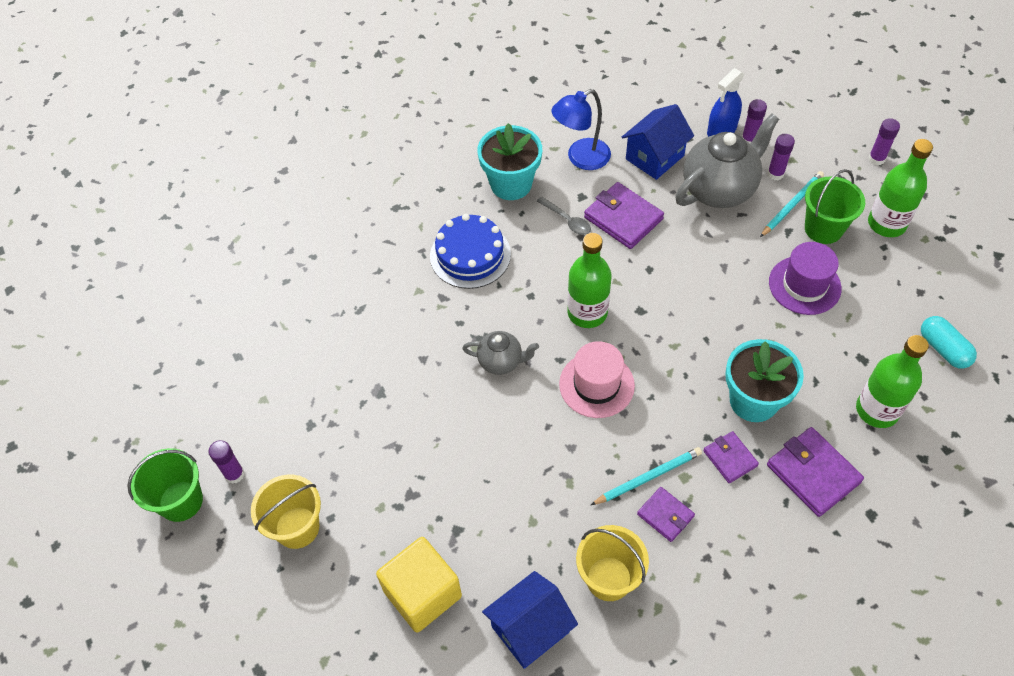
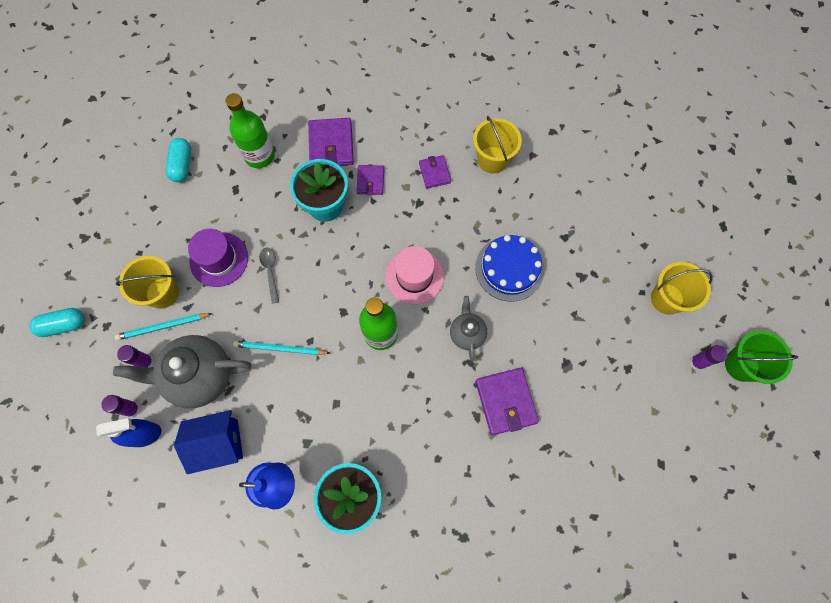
camera: 150 degrees left, 15 degrees up
yellow cube [376,537,462,632] -> none
blue cake [430,214,511,289] -> blue cake moved to [475,235,544,302]
grey teapot [462,331,539,375] -> grey teapot turned 45 degrees clockwise [450,296,487,361]
blue house [482,571,578,669] -> none
grey spoon [537,197,591,235] -> grey spoon moved to [259,247,279,304]
purple wallet [584,182,664,249] -> purple wallet moved to [476,368,539,435]
turquoise pencil [591,447,702,505] -> turquoise pencil moved to [233,341,330,355]
green bucket [805,169,865,244] -> yellow bucket [116,256,179,309]
purple glue stick [868,118,900,165] -> turquoise capsule [29,308,84,337]
green bottle [868,139,933,237] -> none

